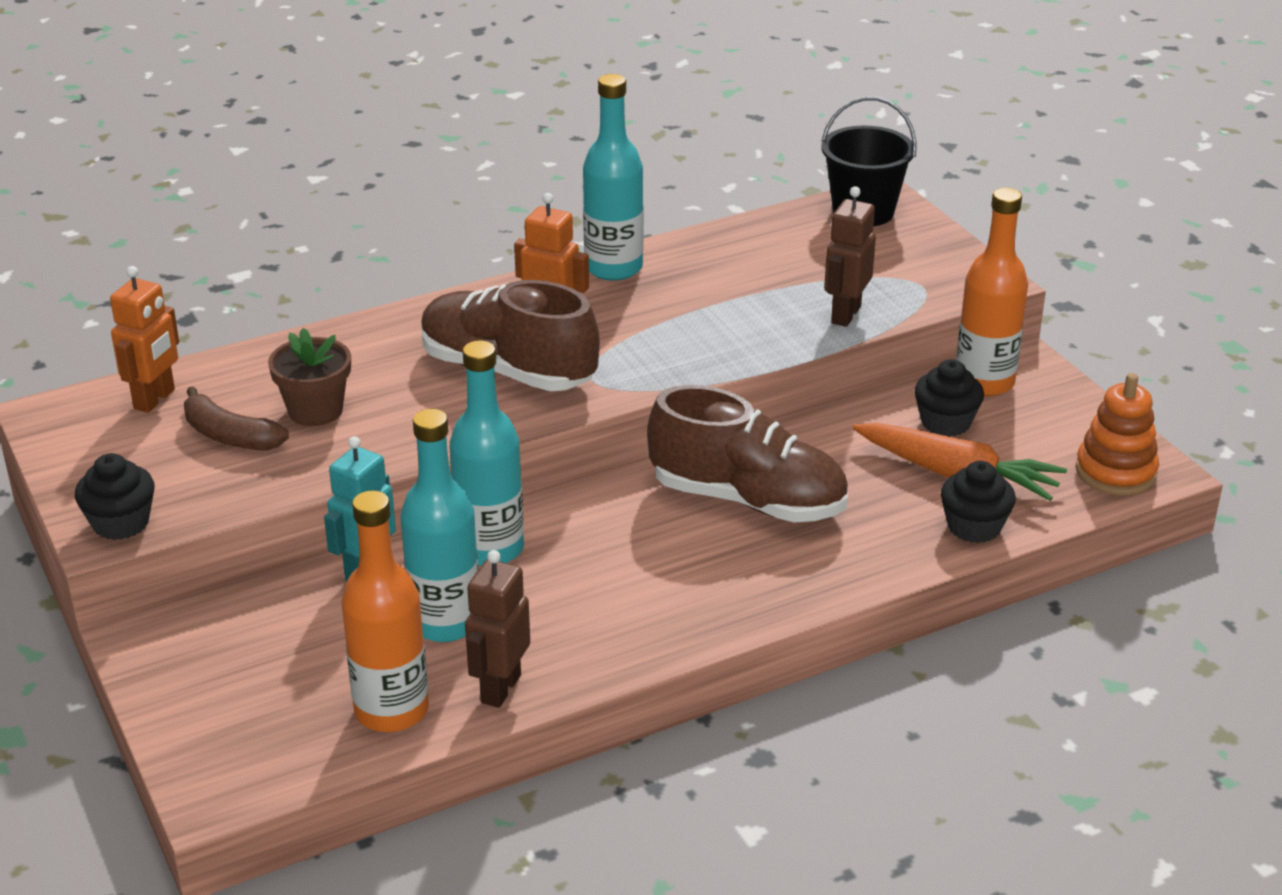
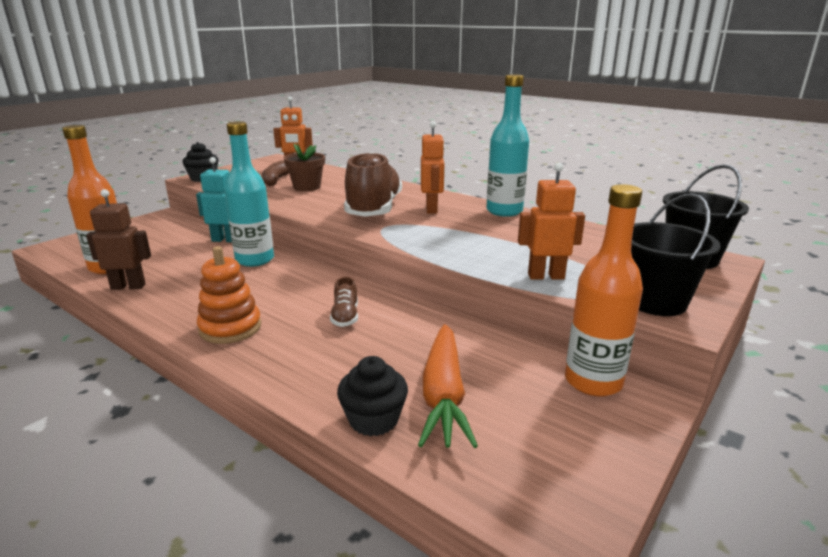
camera: 65 degrees right, 10 degrees down
turquoise bottle [400,409,478,642] -> none
brown shoe [647,385,848,523] -> brown shoe [330,276,358,327], size x0.42
brown robot [824,186,876,327] -> orange robot [518,163,585,280]
black cupcake [915,359,984,437] -> none
orange stacking toy [1075,373,1159,495] -> orange stacking toy moved to [197,246,261,344]
none -> black bucket [631,193,720,316]

